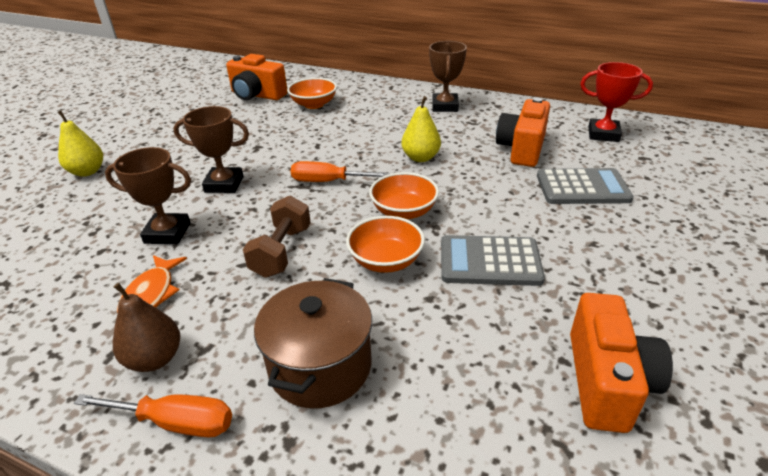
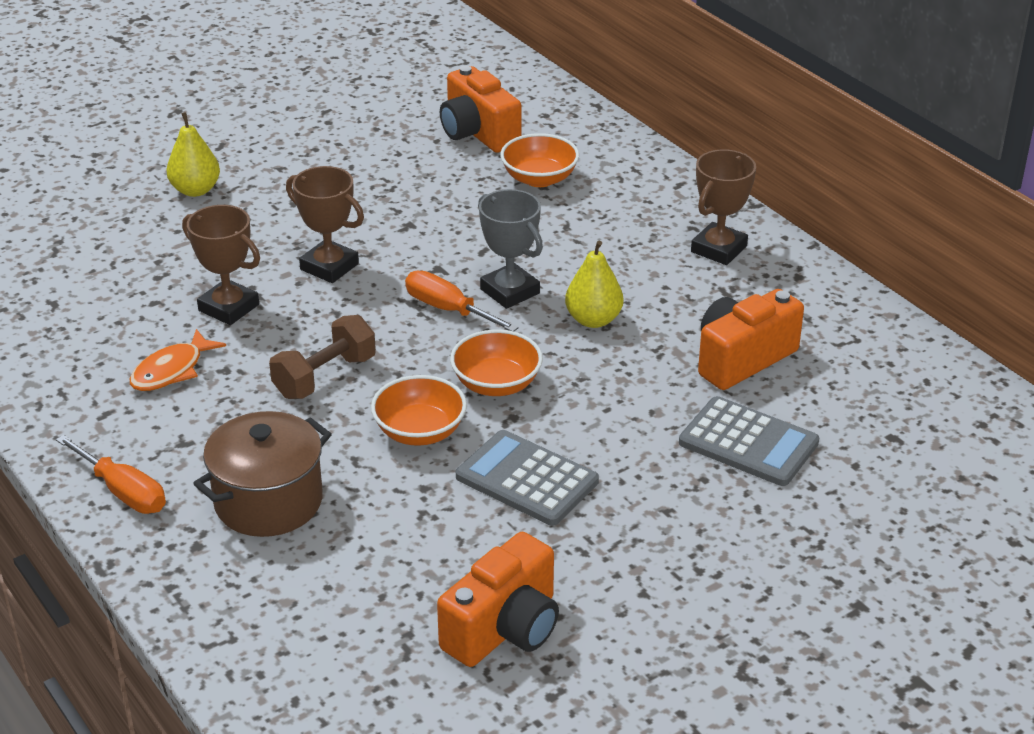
camera: 30 degrees right, 0 degrees up
brown pear [113,283,180,372] -> none
red trophy [580,62,653,142] -> none
none -> grey trophy [478,189,543,309]

